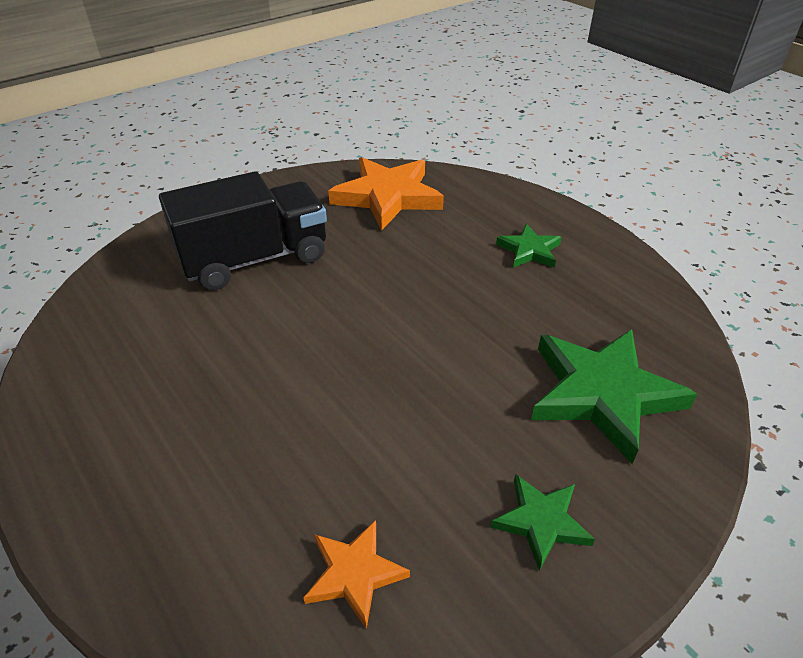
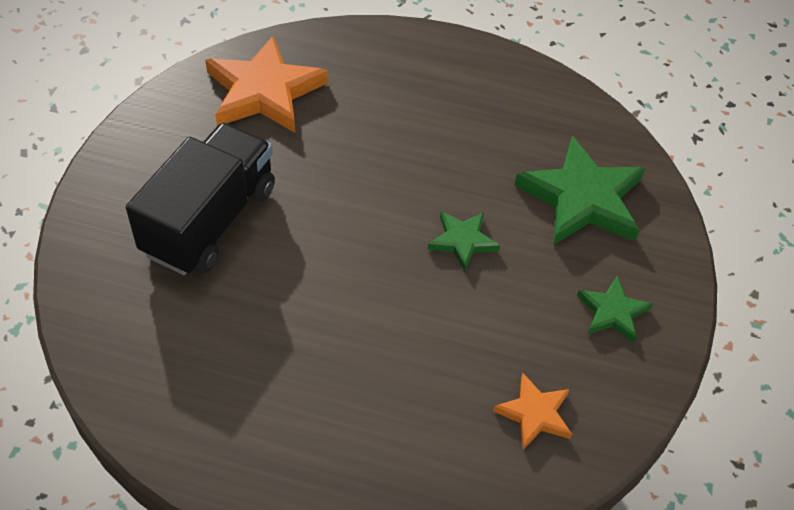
camera: 40 degrees left, 10 degrees up
green star [496,224,562,268] -> green star moved to [428,211,500,272]

